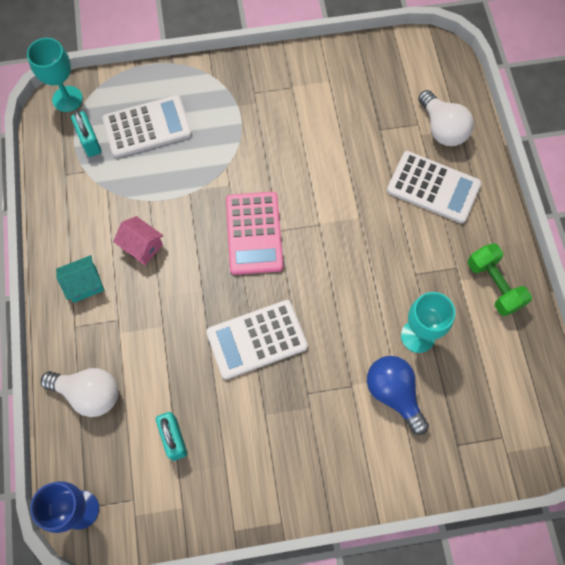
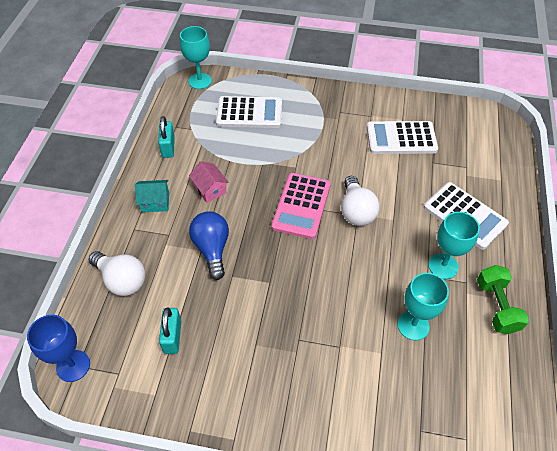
camera: 20 degrees right, 15 degrees down
turquoise padlock [71,110,101,157] -> turquoise padlock moved to [158,116,175,158]
white calculator [206,300,308,380] -> white calculator moved to [367,121,438,154]
blue light bulb [367,356,429,435] -> blue light bulb moved to [189,211,229,280]
white light bulb [418,90,474,146] -> white light bulb moved to [341,176,380,226]
none -> turquoise goblet [428,212,480,279]

